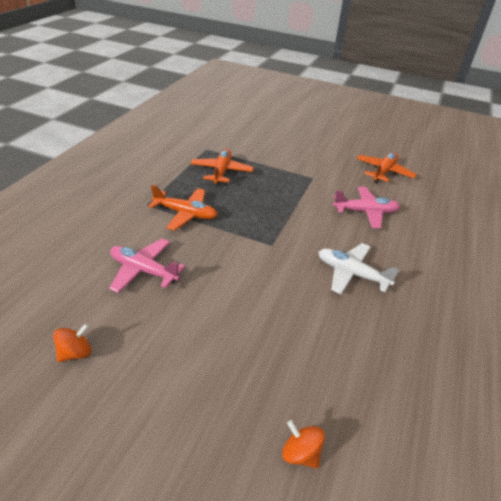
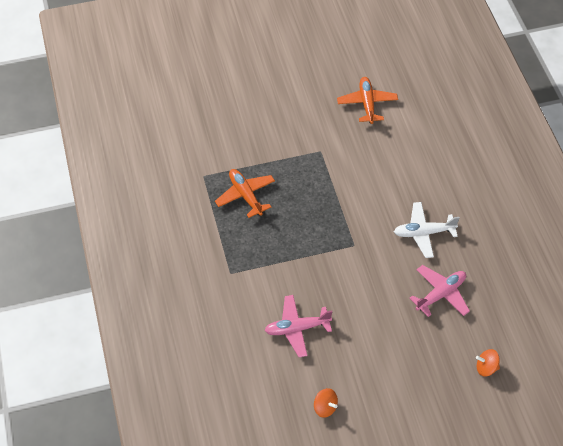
camera: 35 degrees left, 15 degrees up
orange spinning top [53,324,91,362] -> orange spinning top turned 120 degrees clockwise [314,388,338,418]
orange plane [148,185,218,230] -> none
pink plane [333,187,400,229] -> pink plane moved to [409,265,470,317]

